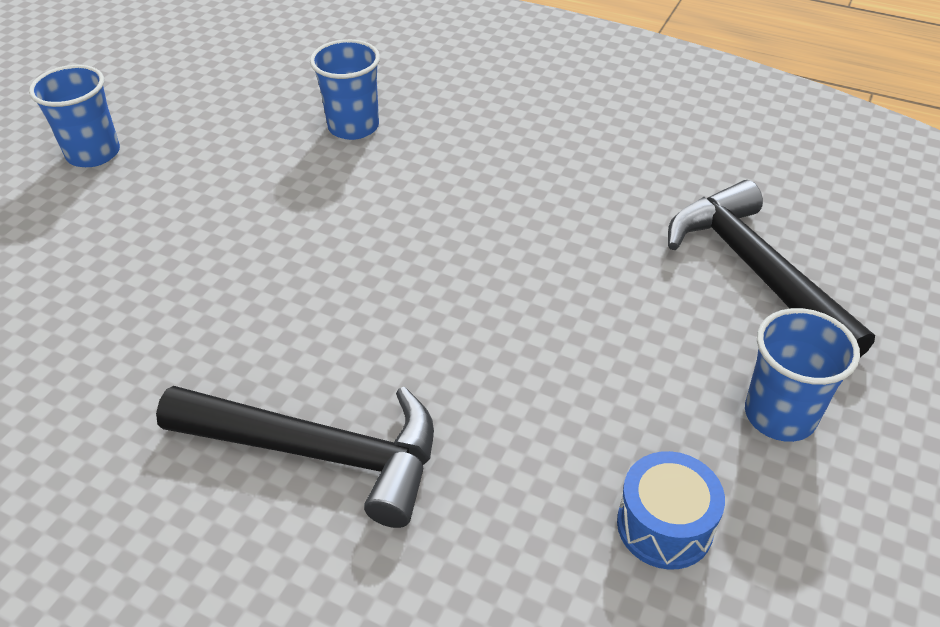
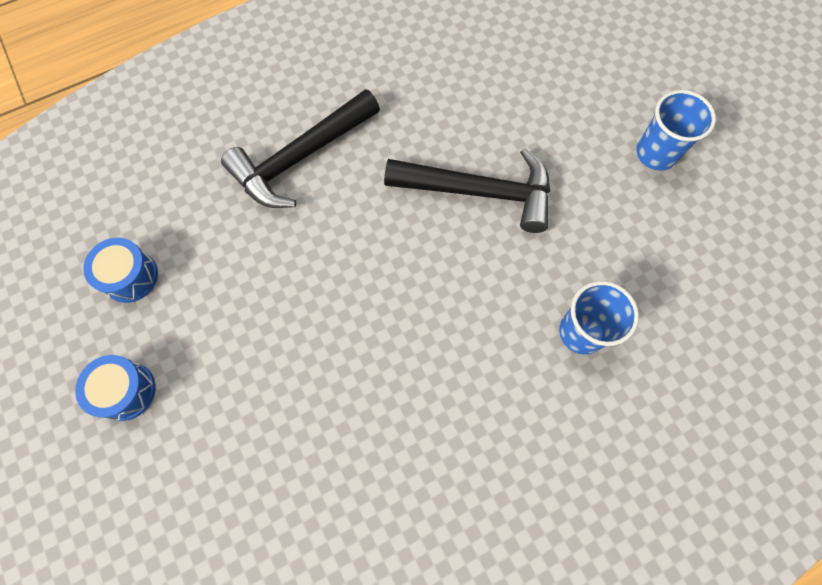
camera: 125 degrees right, 25 degrees up
black hammer [668,180,875,357] -> black hammer moved to [384,148,550,233]
blue cup [745,308,860,442] -> blue drum [75,355,155,421]

